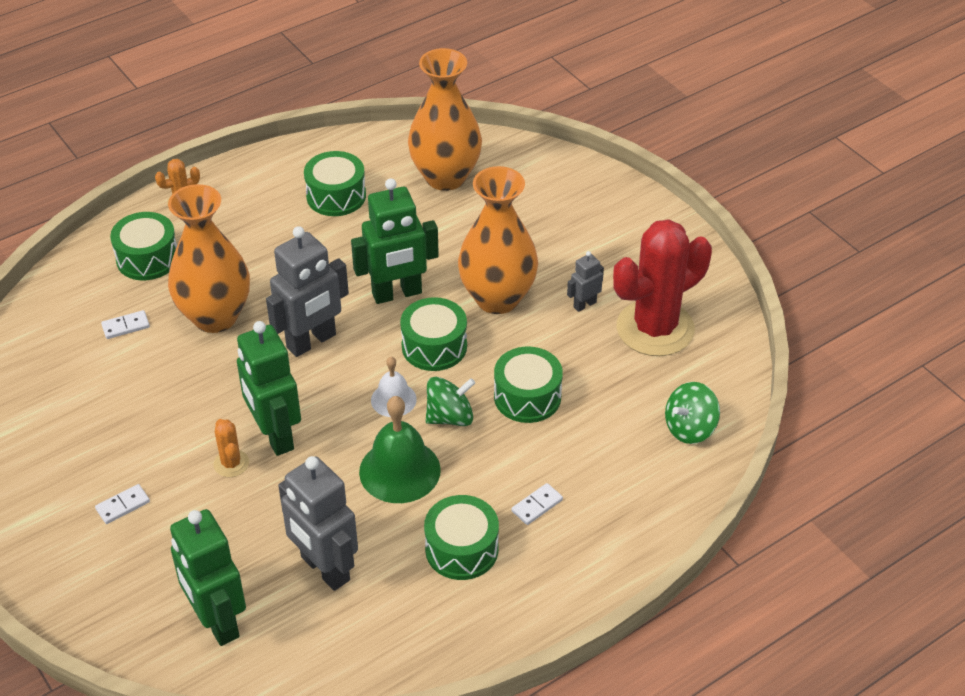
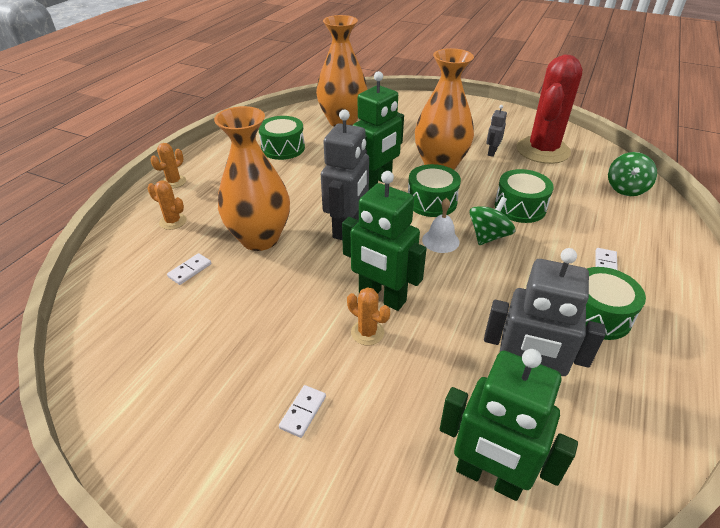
camera: 30 degrees left, 5 degrees down
green drum [110,212,177,280] -> orange cactus [147,180,187,230]
green bell [359,396,441,503] -> none

